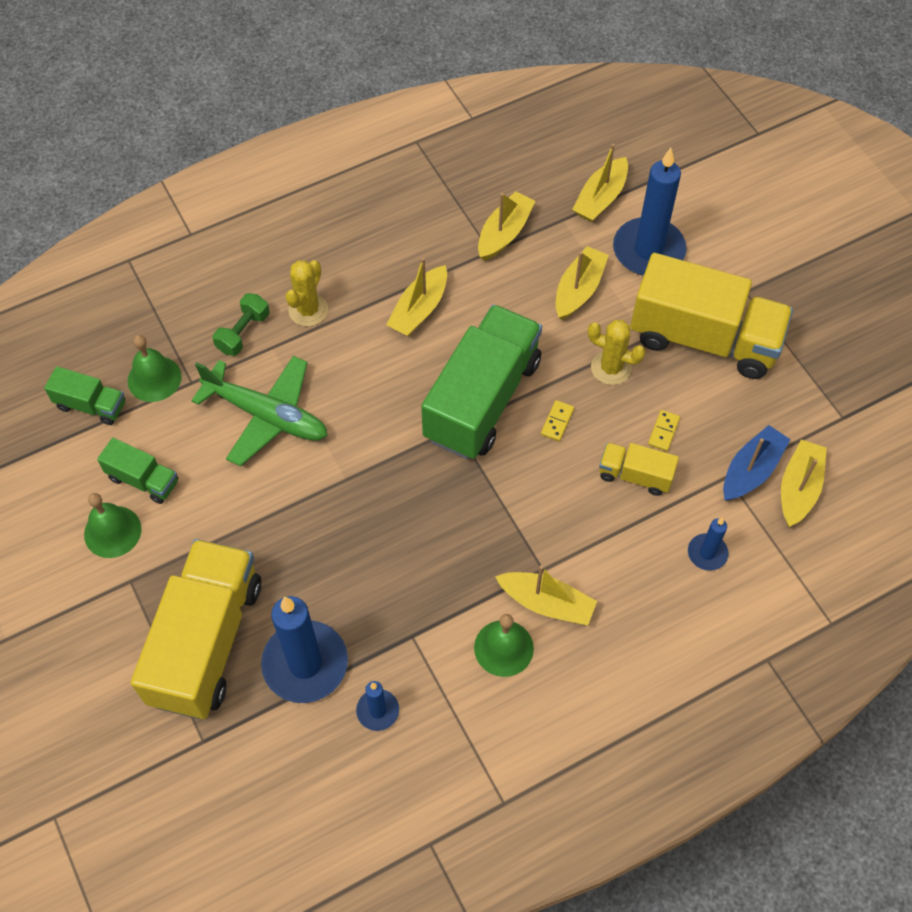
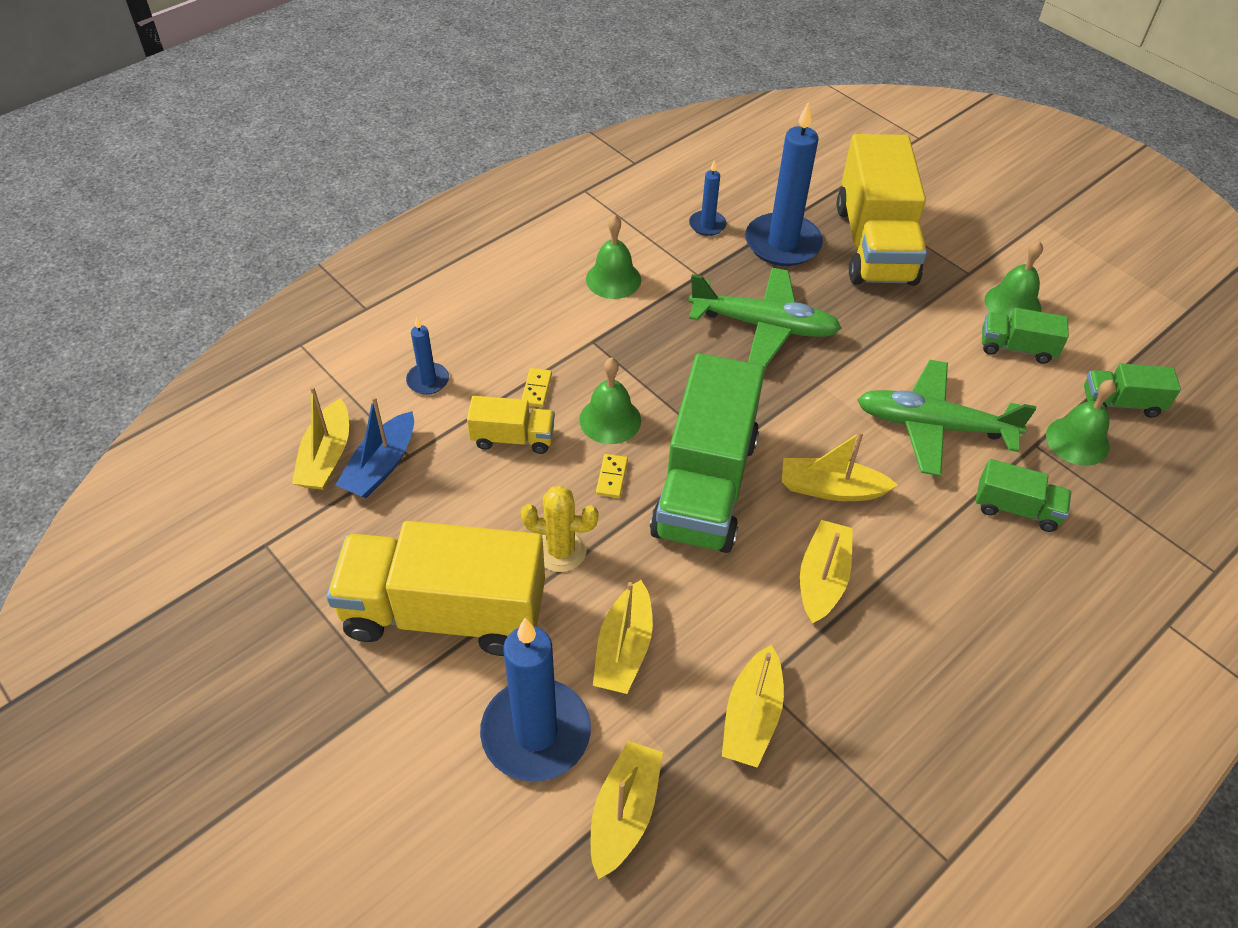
camera: 165 degrees right, 10 degrees down
green dumbbell [213,293,270,356] -> green truck [976,459,1071,532]
yellow cactus [286,260,328,326] -> none
yellow boat [495,565,597,625] -> yellow boat moved to [782,431,898,501]
yellow domino [648,410,680,451] -> yellow domino moved to [522,368,552,407]
none -> green bell [579,357,641,444]
none -> green plane [689,268,841,368]

